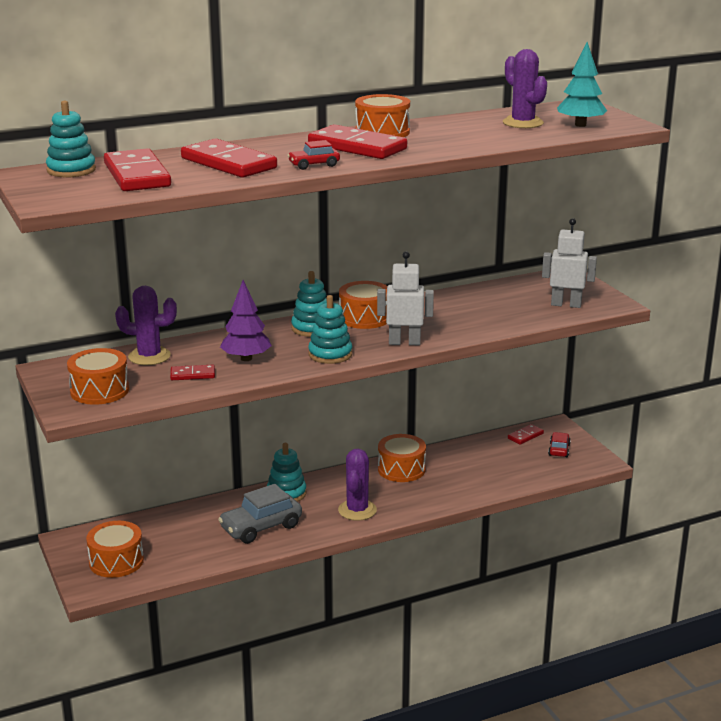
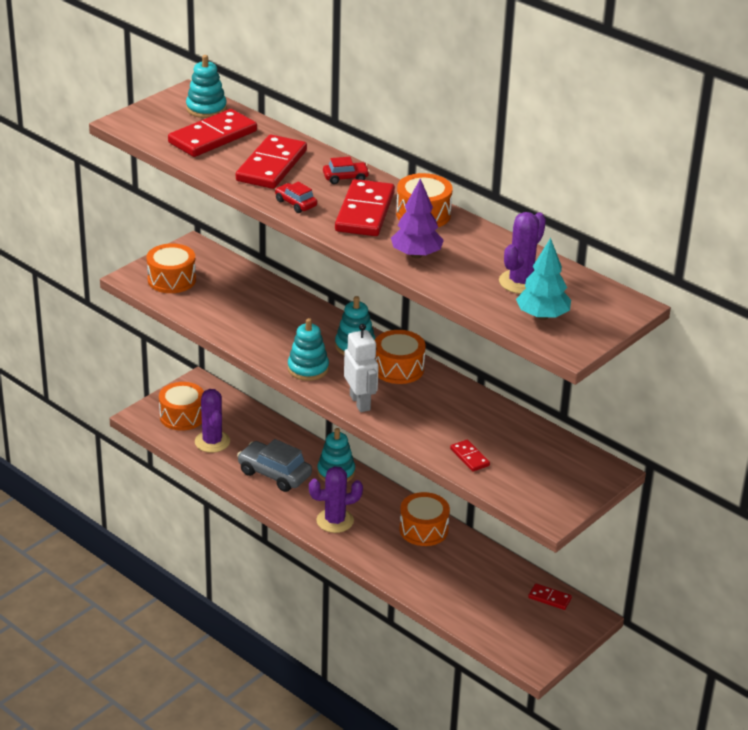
camera: 65 degrees right, 10 degrees up
purple cactus [115,286,177,365] -> purple cactus moved to [195,389,230,453]
red domino [170,365,215,380] -> red domino moved to [450,439,490,472]
purple tree [220,280,272,361] -> purple tree moved to [391,178,444,258]
white robot [542,218,597,308] -> none
red car [548,432,571,457] -> red car moved to [323,157,370,184]

